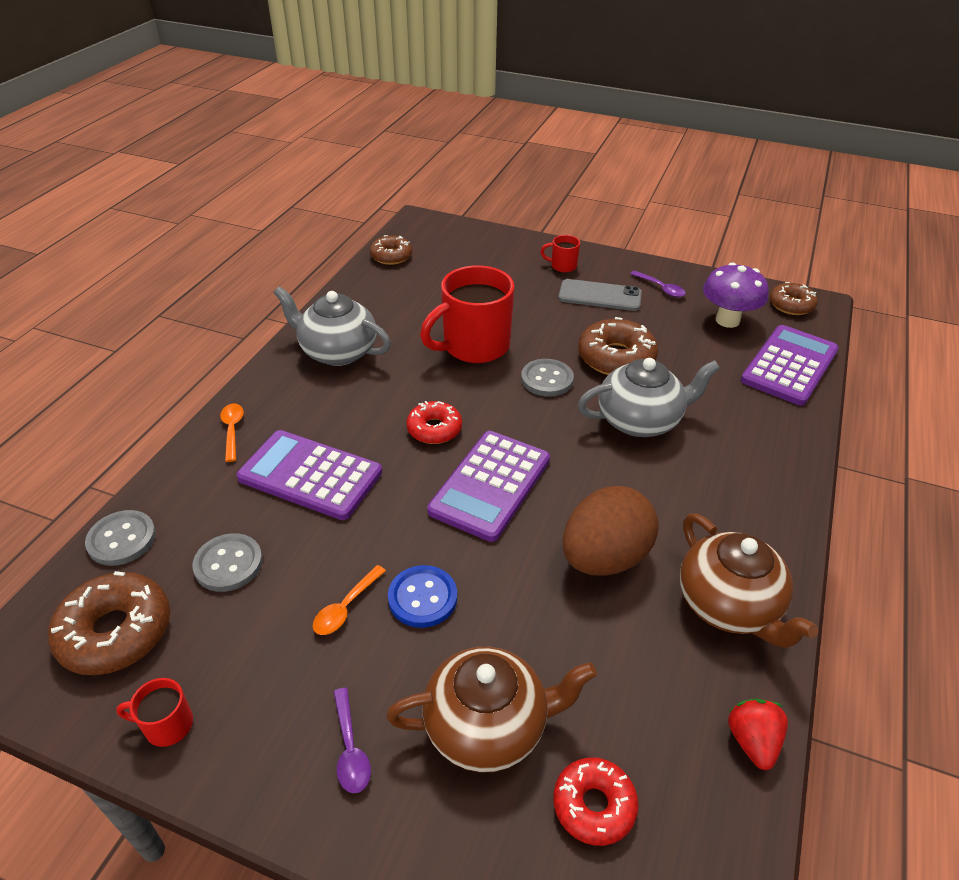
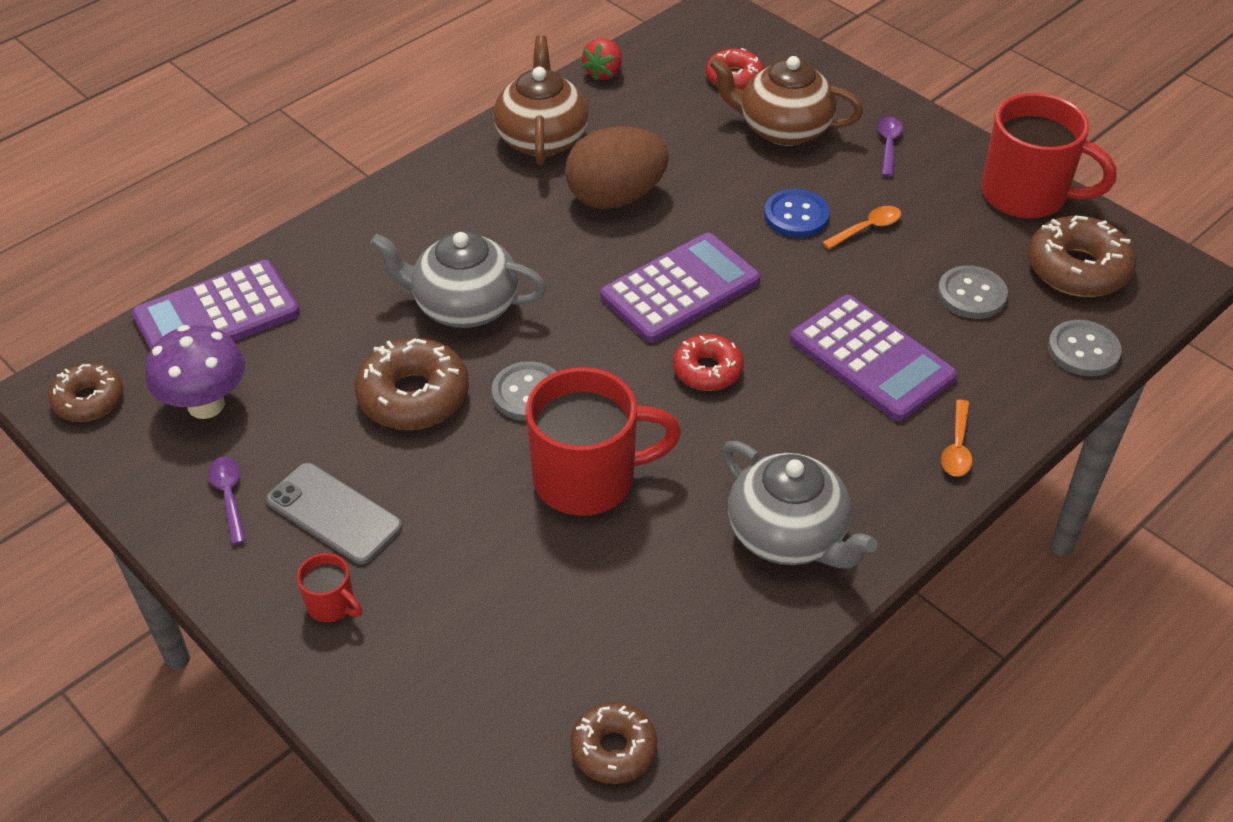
camera: 155 degrees left, 5 degrees up
red mug [116,678,193,747] -> red mug [981,93,1116,219], size x2.25

